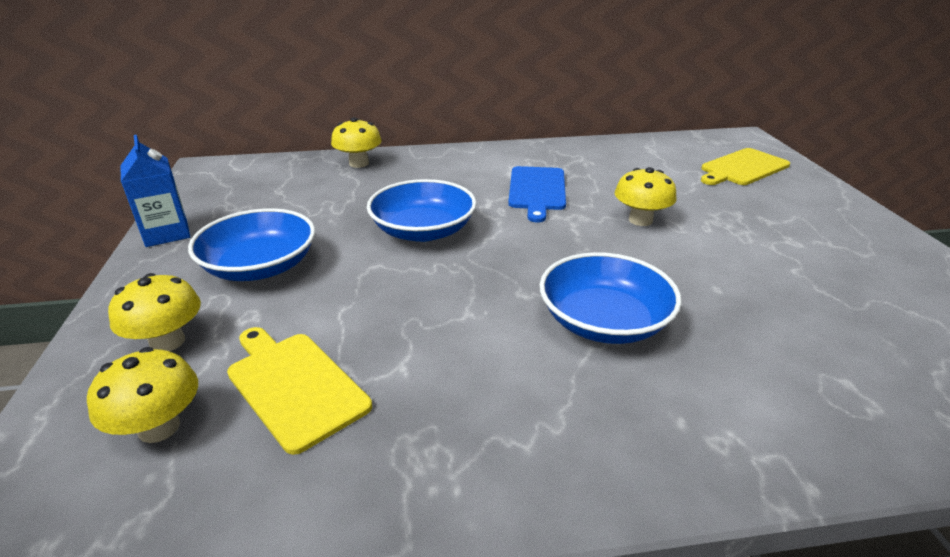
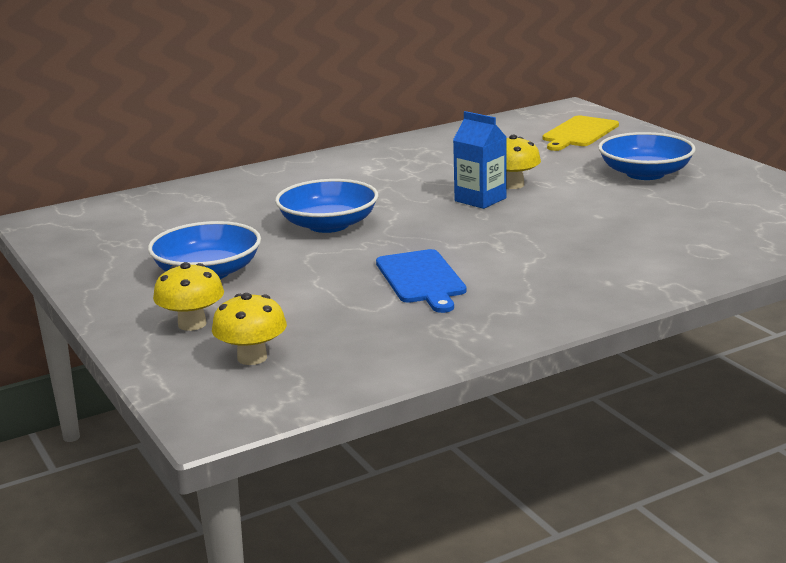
camera: 20 degrees left, 10 degrees down
blue carton [120,135,190,247] -> blue carton moved to [453,111,506,209]
yellow cutting board [227,327,372,455] -> none
yellow mushroom [331,117,382,168] -> none
blue cutting board [508,166,566,223] -> blue cutting board moved to [376,249,467,313]
blue bowl [539,252,682,344] -> blue bowl moved to [598,132,696,180]

